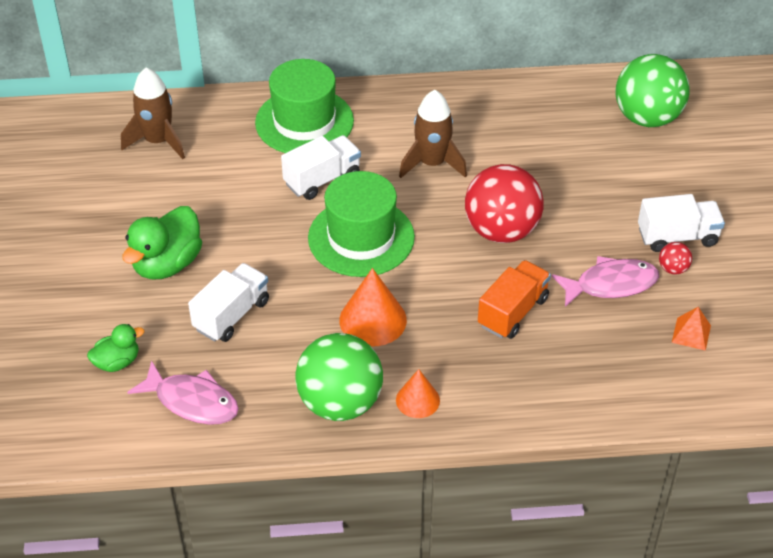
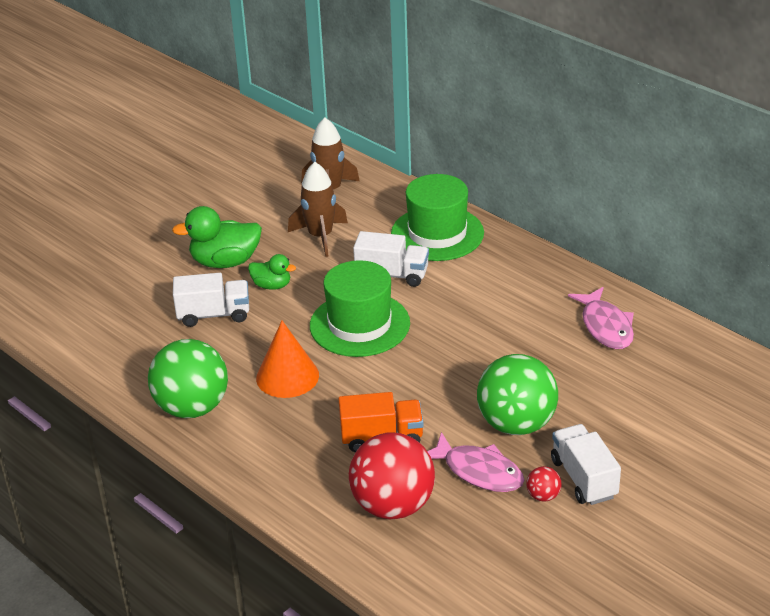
camera: 50 degrees right, 10 degrees down
green duck [87,324,144,372] -> green duck moved to [248,254,296,290]
pink fish [127,361,239,425] -> pink fish moved to [568,287,634,349]
orange cone [396,369,440,418] -> none
brown rocket [399,90,467,178] -> brown rocket moved to [288,162,348,257]
red ball [465,164,544,243] -> red ball moved to [349,433,435,519]
green ball [616,54,690,127] -> green ball moved to [477,354,558,435]
white truck [638,194,725,252] -> white truck turned 150 degrees counterclockwise [551,424,621,505]
orange pyramid [672,307,711,351] -> none

